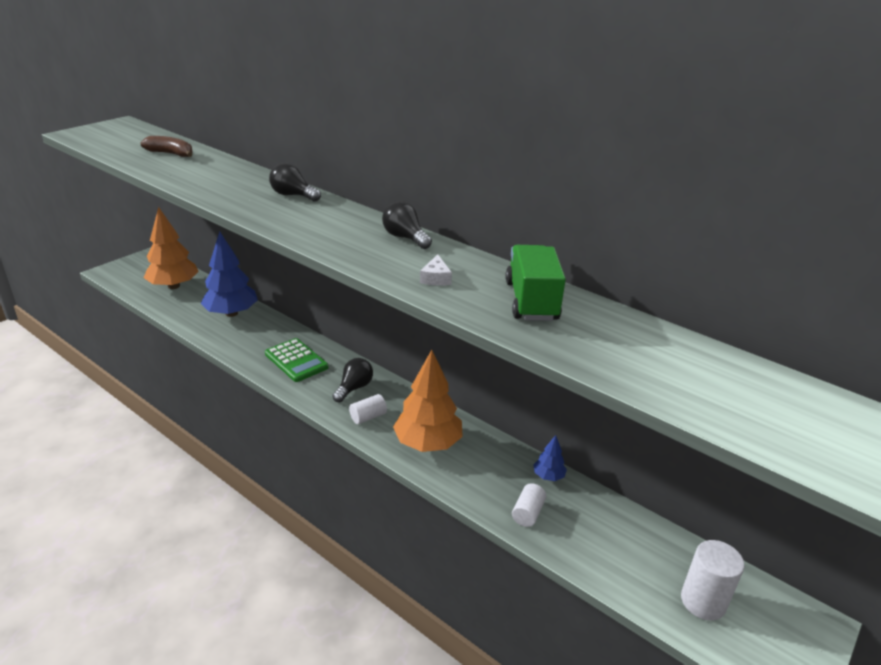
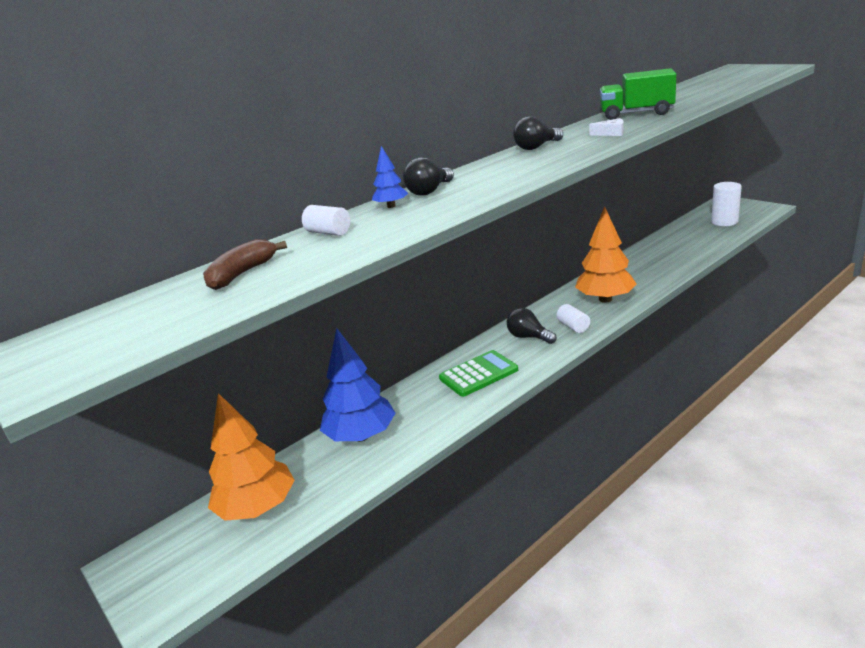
camera: 75 degrees left, 5 degrees down
white cylinder [512,483,546,527] -> white cylinder moved to [302,205,351,236]
blue tree [533,435,567,481] -> blue tree moved to [372,146,408,208]

